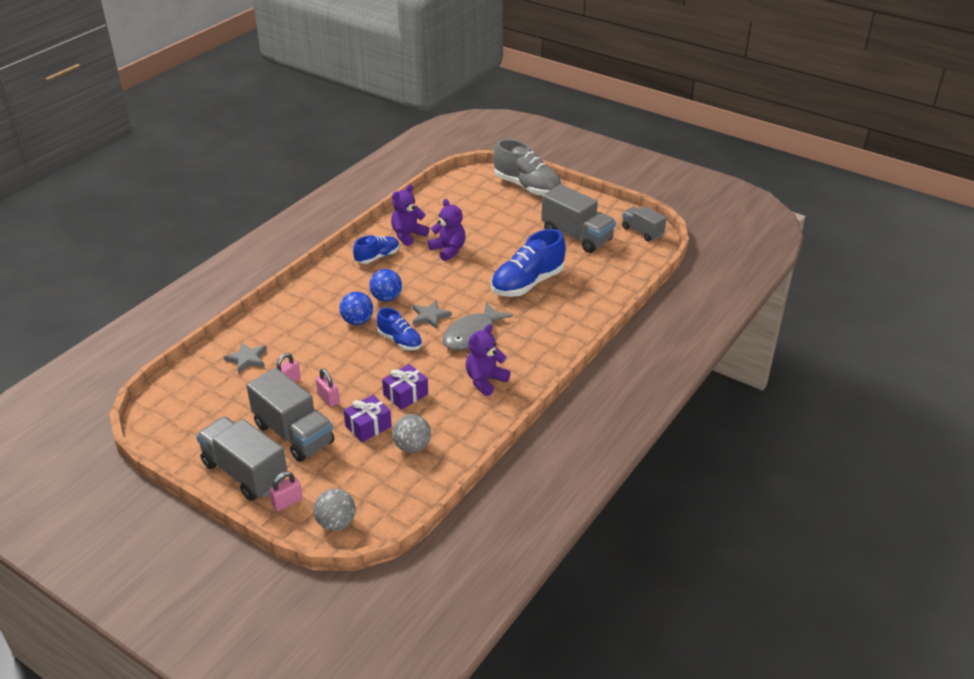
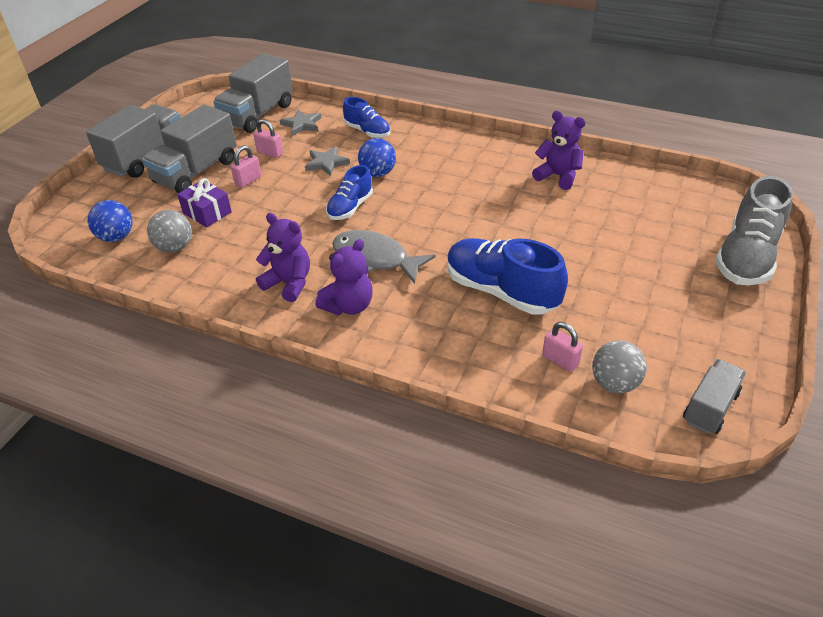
camera: 80 degrees right, 5 degrees up
pink padlock [269,472,303,511] -> pink padlock moved to [542,322,583,372]
grey ball [314,489,356,531] -> grey ball moved to [592,340,647,393]
blue shoe [353,235,399,264] -> blue shoe moved to [343,97,390,138]
blue ball [369,269,402,302] -> blue ball moved to [88,200,132,242]
purple gift [382,364,428,410] -> none
grey star [413,300,452,329] -> grey star moved to [305,146,350,176]
purple teddy bear [428,199,466,261] -> purple teddy bear moved to [315,239,373,315]
grey truck [541,184,616,253] -> grey truck moved to [213,54,293,133]

